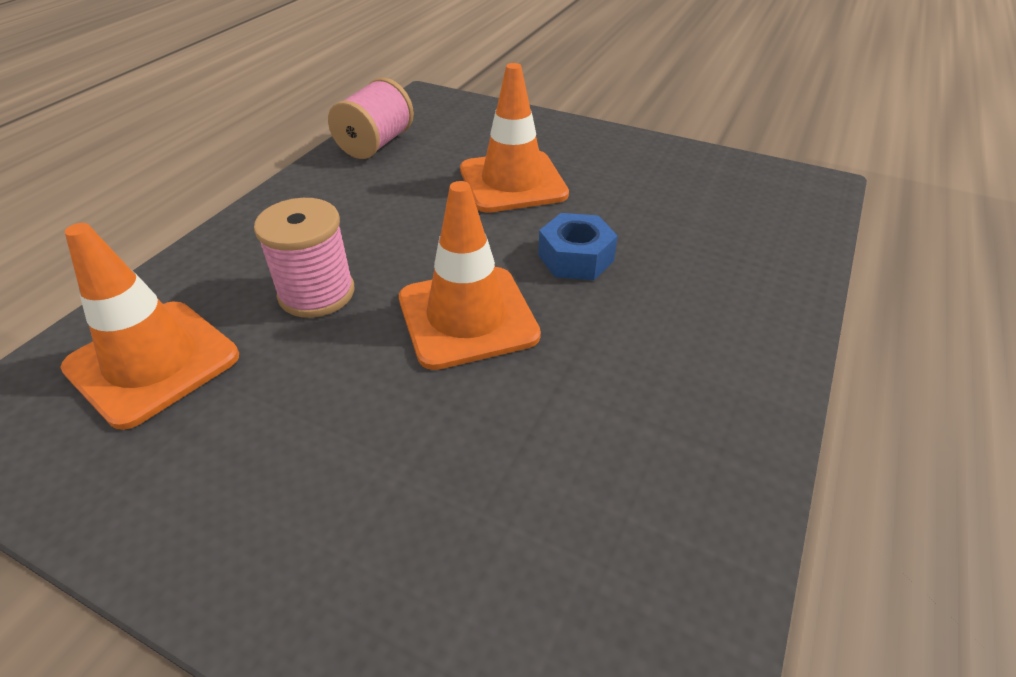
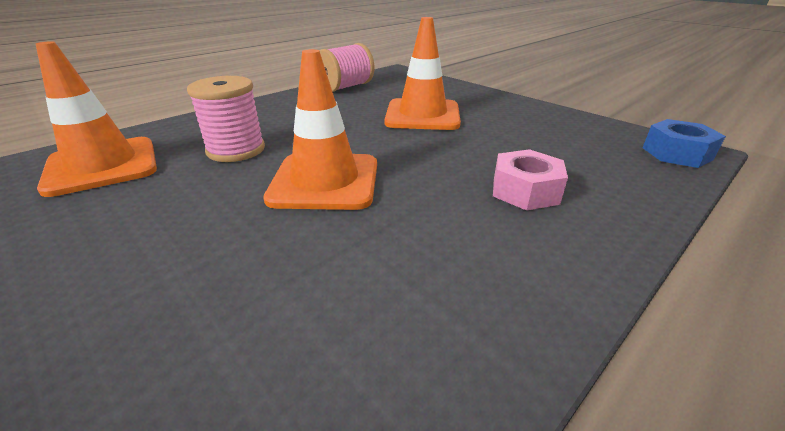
camera: 20 degrees right, 10 degrees down
blue nut [538,213,618,280] -> blue nut moved to [643,119,726,168]
none -> pink nut [493,149,568,211]

